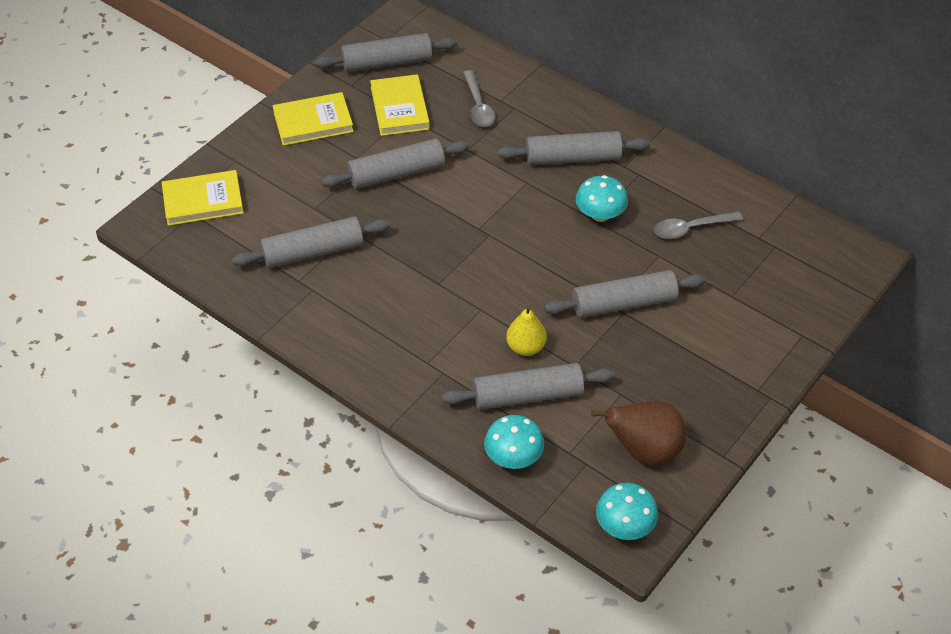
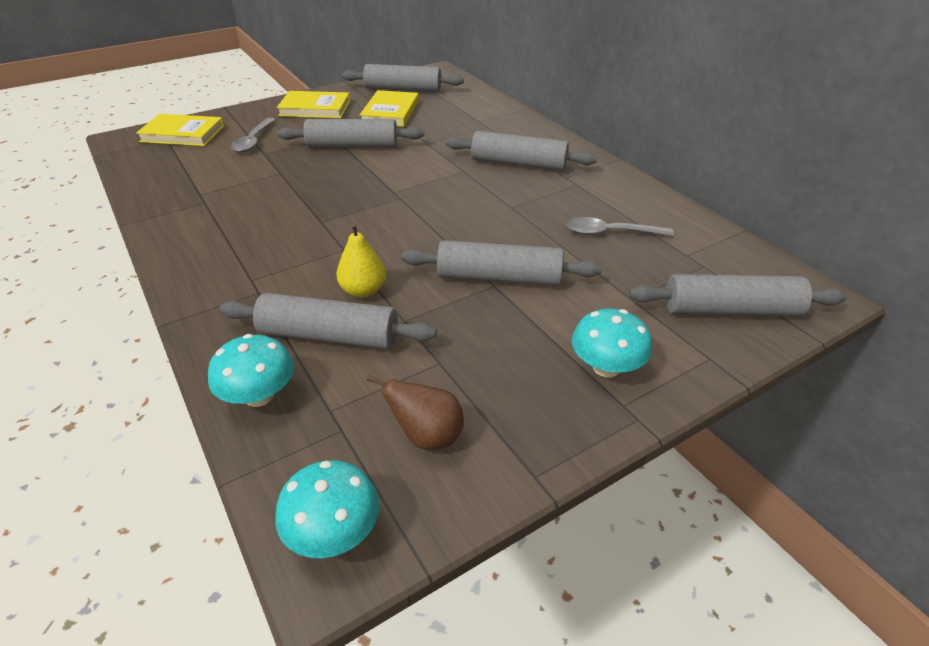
camera: 20 degrees right, 10 degrees down
grey rolling pin [232,217,391,268] -> grey rolling pin moved to [629,274,847,316]
grey spoon [463,70,495,127] -> grey spoon moved to [231,118,276,153]
turquoise mushroom [576,175,628,222] -> turquoise mushroom moved to [572,309,652,377]
brown pear [591,401,687,466] -> brown pear [367,375,464,450], size x0.66

